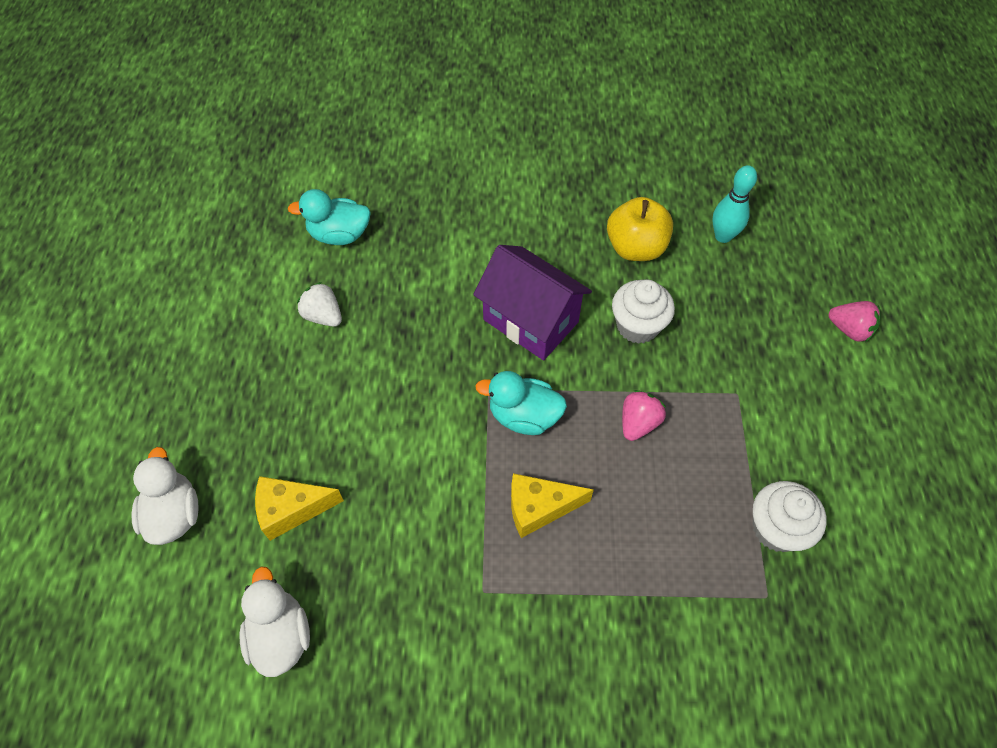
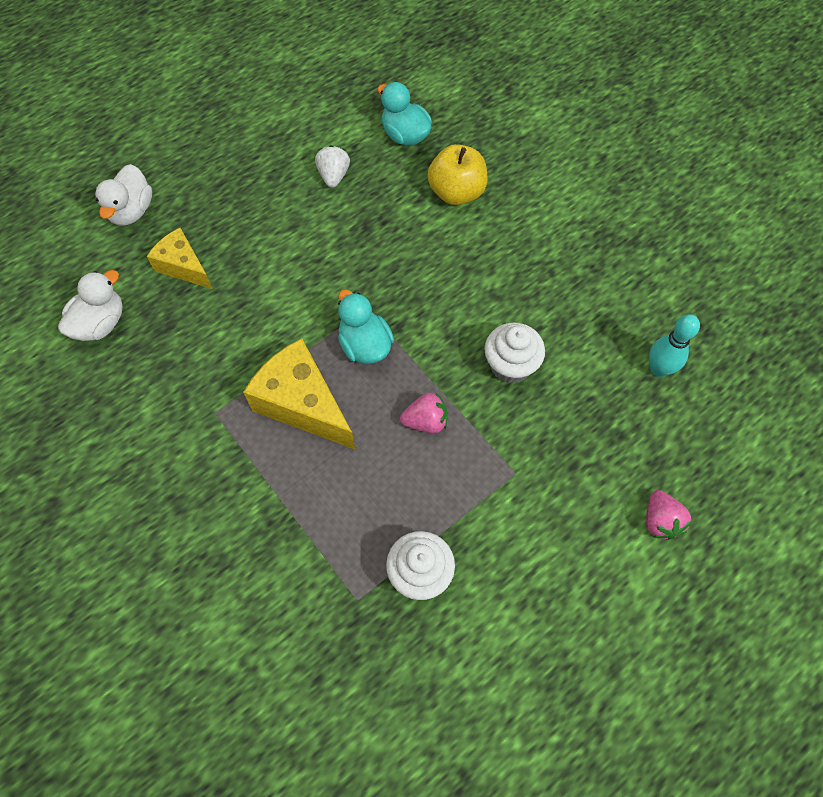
camera: 50 degrees right, 5 degrees up
white duck [132,447,199,545] -> white duck turned 150 degrees clockwise [95,164,152,226]
purple house [473,245,592,360] -> none
yellow cheese [511,473,594,538] -> yellow cheese [243,338,355,449], size x1.60
yellow apple [607,197,673,261] -> yellow apple moved to [427,144,488,205]

